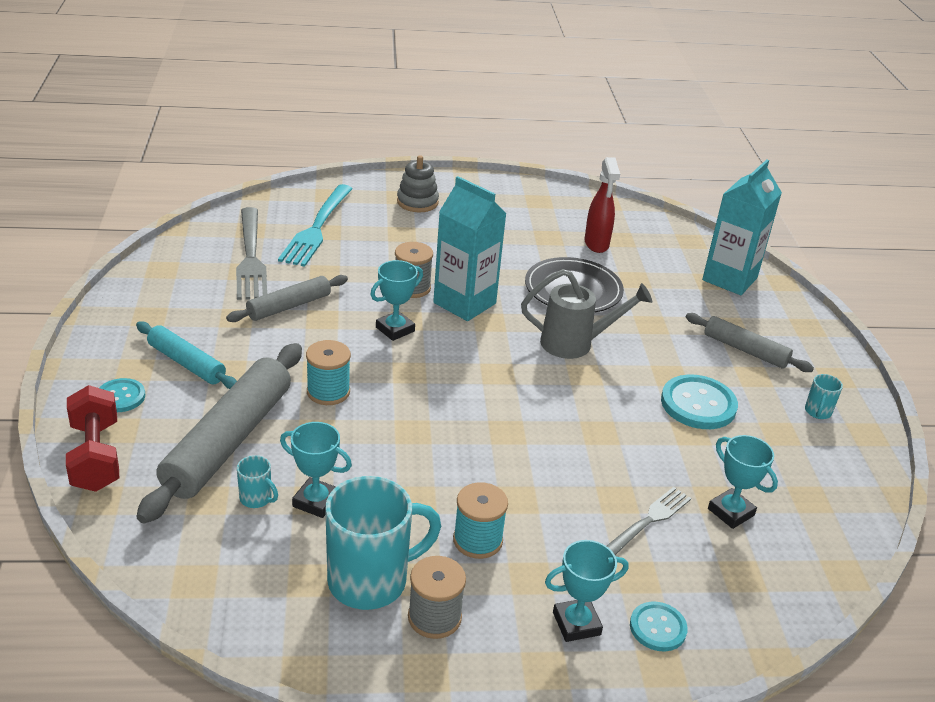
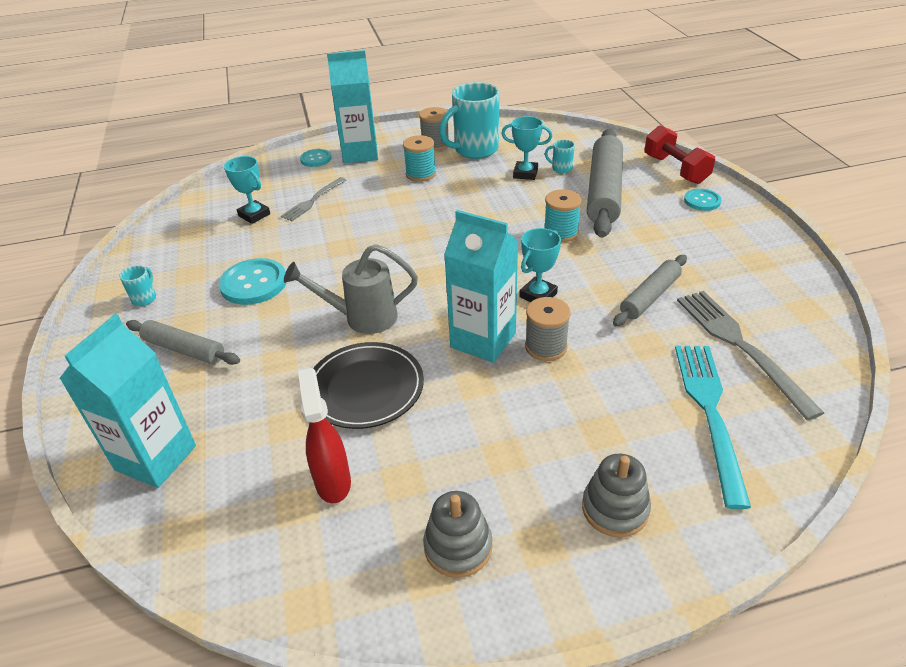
camera: 175 degrees right, 5 degrees up
turquoise rolling pin [136,321,237,389] -> none
turquoise trophy [545,540,628,642] -> turquoise carton [327,50,378,163]
none -> grey stacking toy [423,491,492,578]

